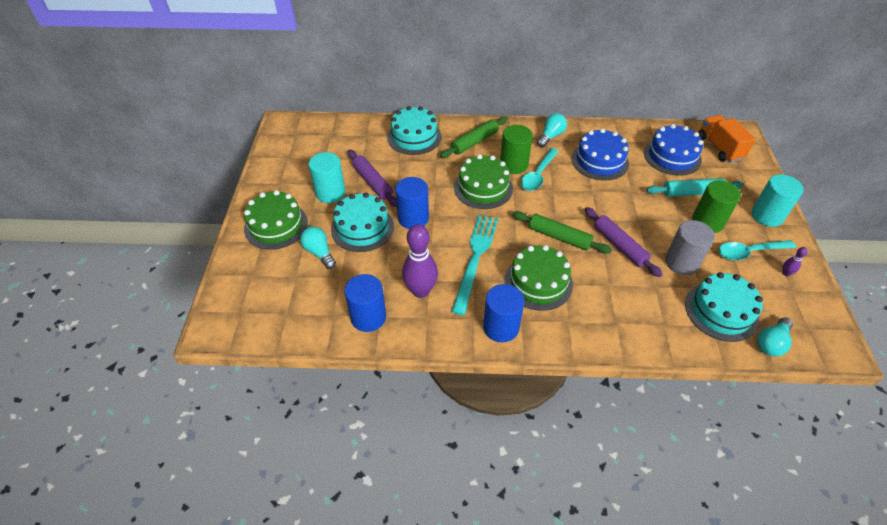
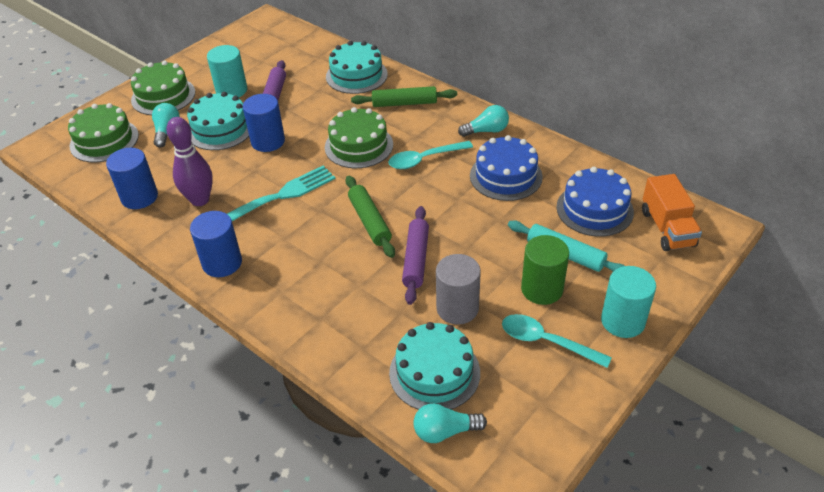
camera: 40 degrees right, 5 degrees down
green cylinder [500,125,533,174] -> none
green cake [505,245,573,311] -> green cake moved to [68,103,139,162]
orange truck [698,115,756,162] -> orange truck turned 150 degrees clockwise [642,174,702,251]
purple bowling pin [782,247,808,276] -> none

